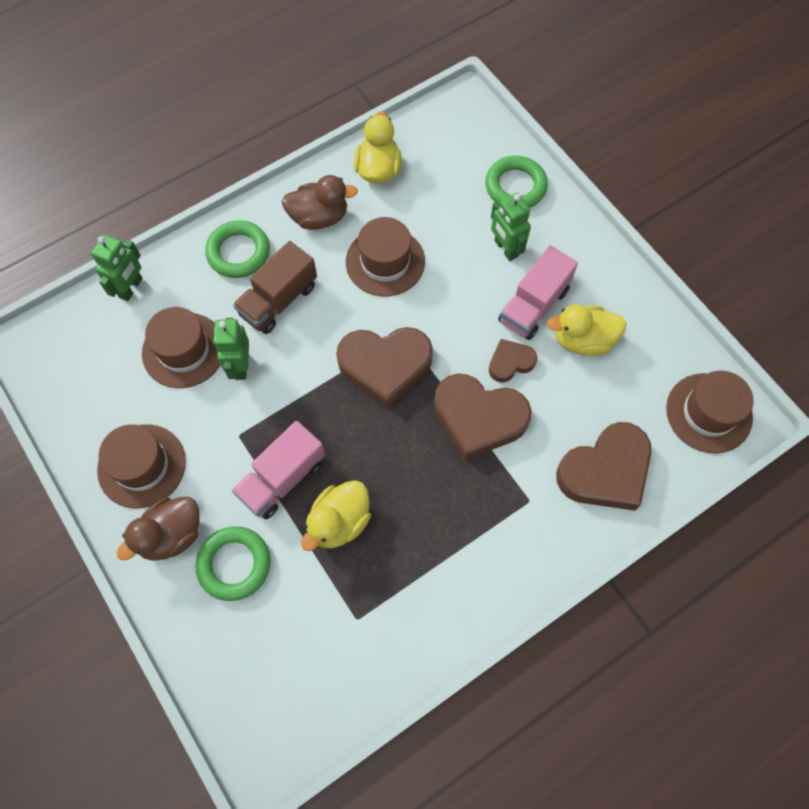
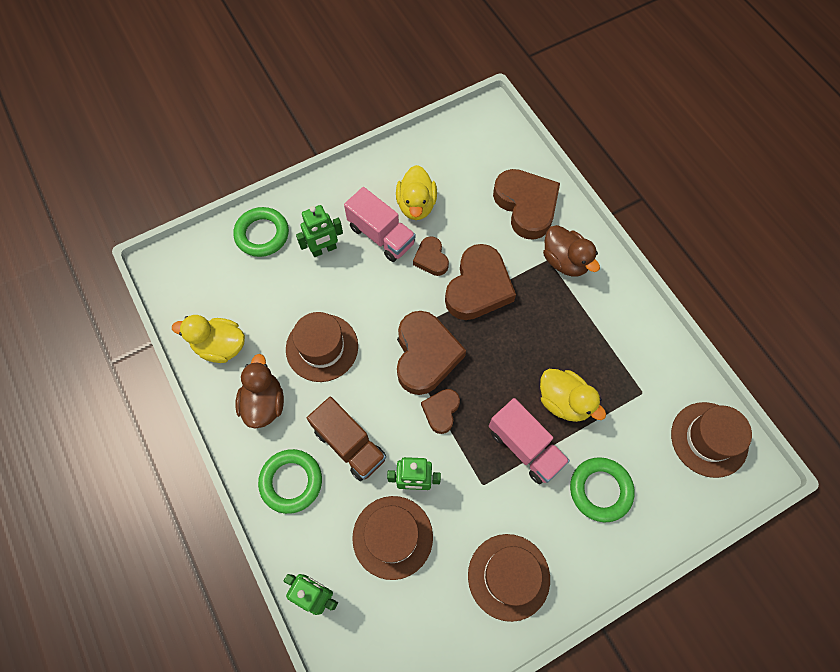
camera: 85 degrees left, 0 degrees up
brown duck [117,497,200,561] -> brown duck moved to [543,225,600,277]
brown hat [666,371,754,454] -> brown hat moved to [671,402,752,478]
none -> brown heart [421,389,460,434]

